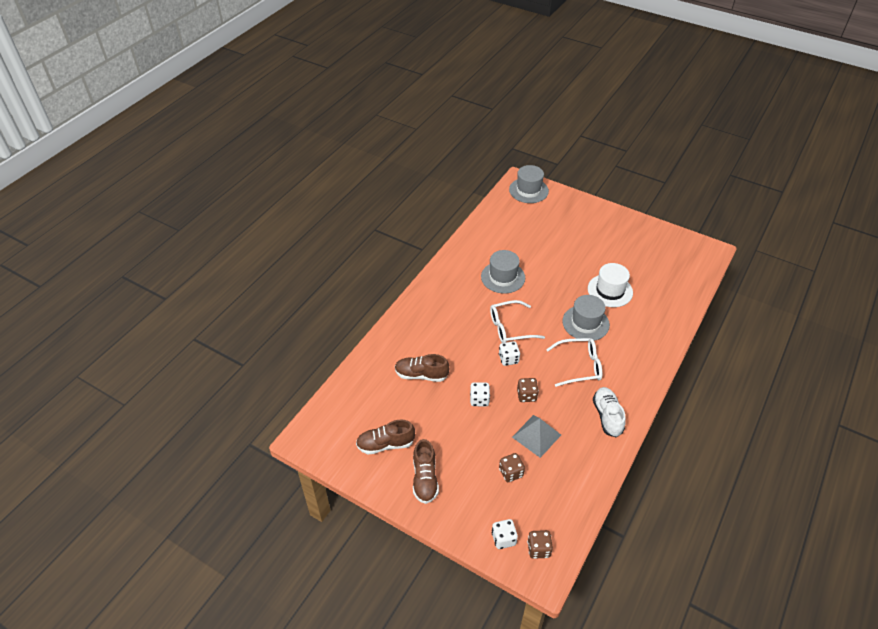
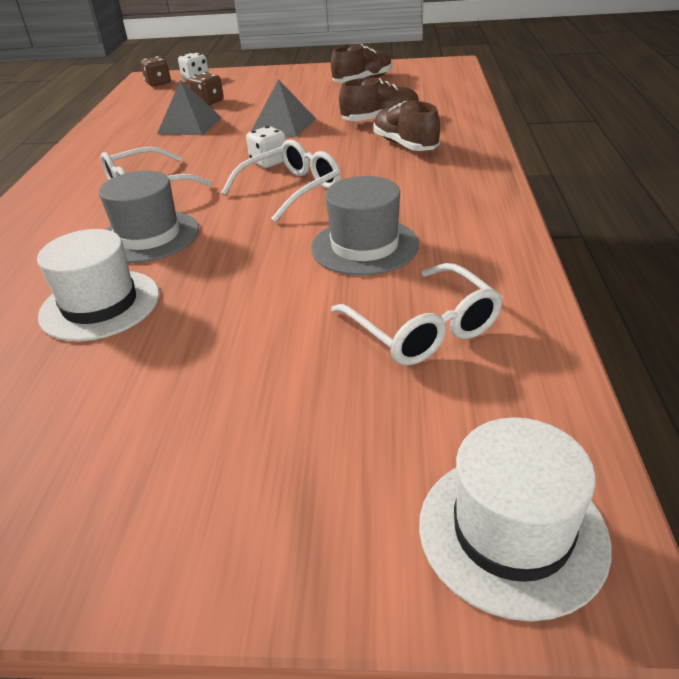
camera: 155 degrees right, 10 degrees down
brown shoe [413,439,439,504] -> brown shoe moved to [373,101,440,151]
white dice [470,382,490,406] -> grey pyramid [252,79,316,137]
grey hat [509,165,549,203] -> white hat [419,417,612,621]
brown dice [517,378,539,402] -> none
white shoe [593,387,626,437] -> none
none -> white glasses [331,263,503,365]

